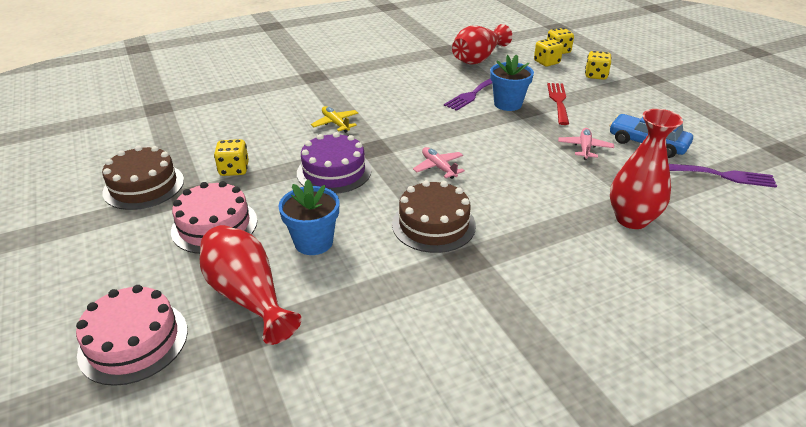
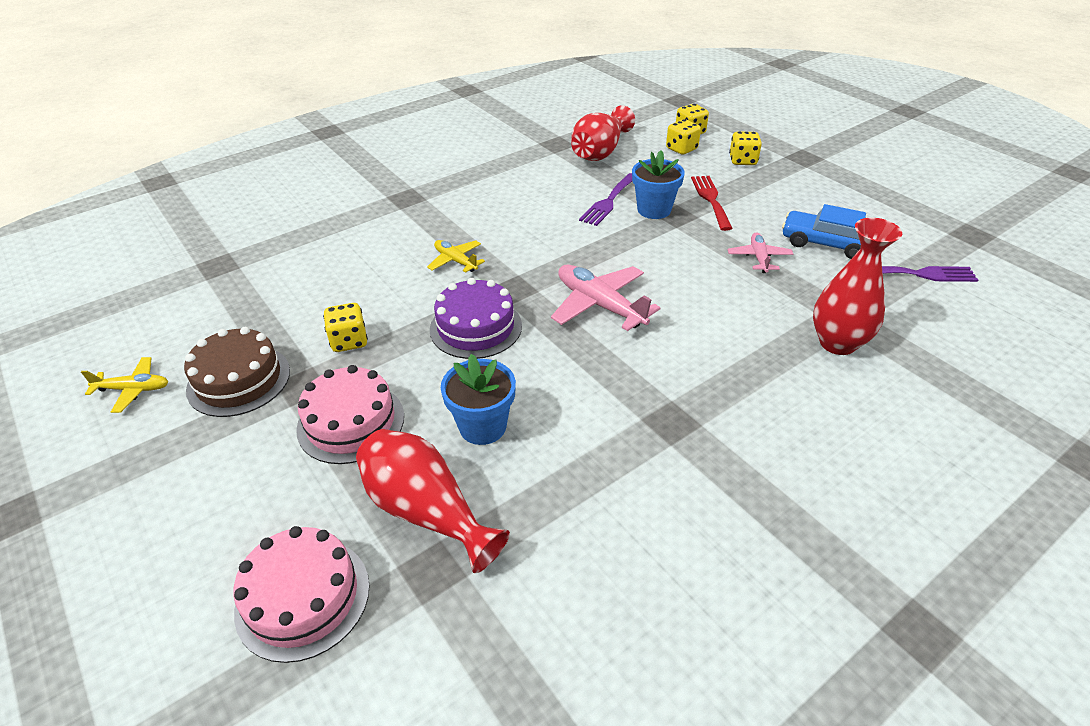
camera: 10 degrees left, 5 degrees up
brown cake [392,180,476,253] -> none
pink plane [413,147,465,179] -> pink plane [551,265,661,331], size x1.72
none -> yellow plane [81,357,168,413]

